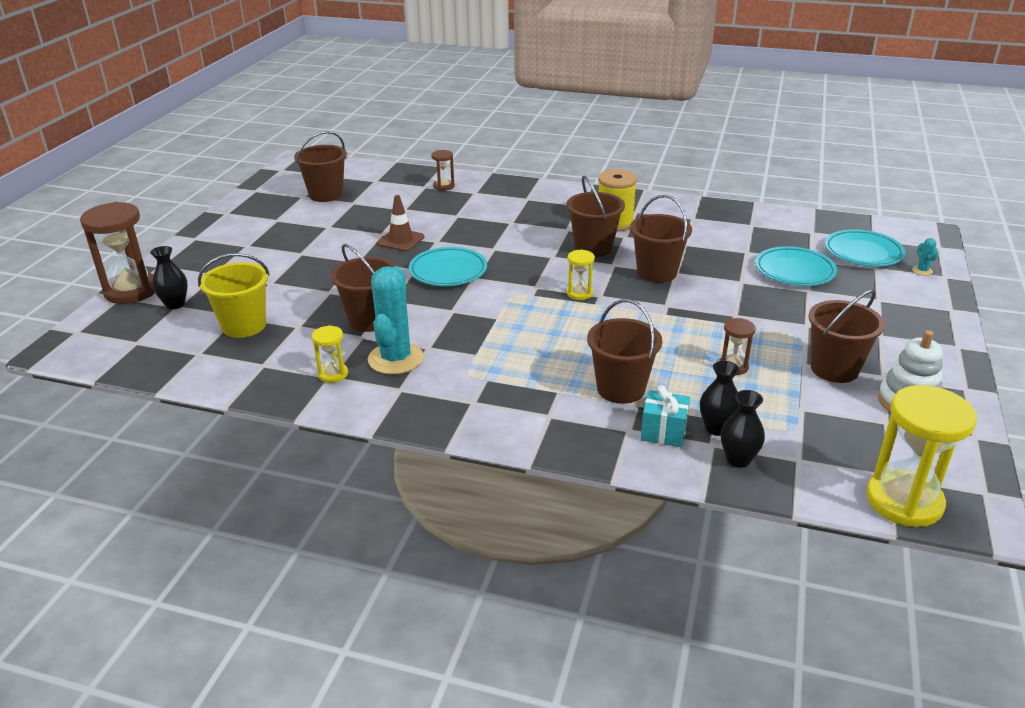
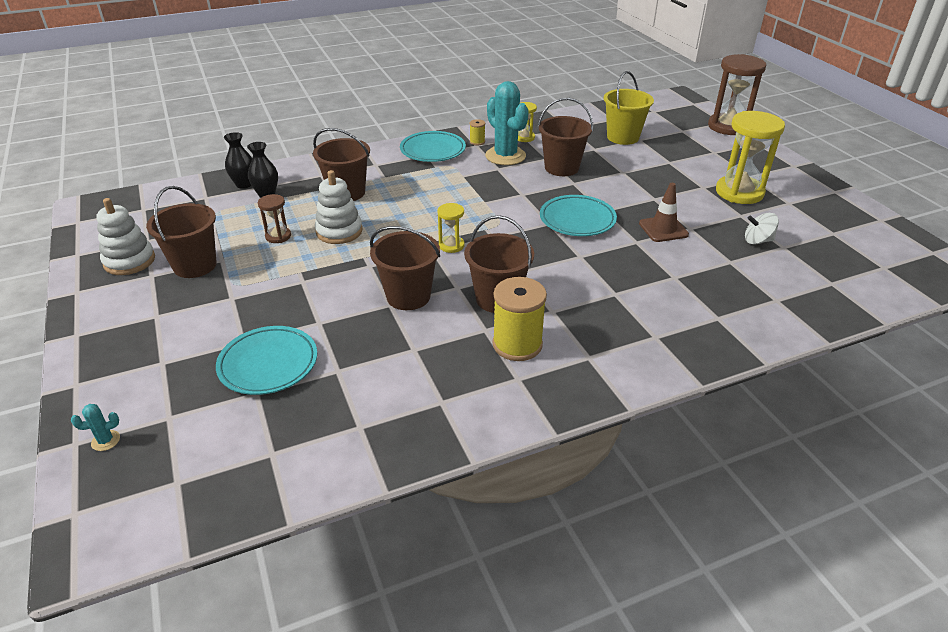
camera: 140 degrees right, 5 degrees up
black vase [150,246,188,309] -> none
brown bucket [294,131,347,202] -> none
brown hourglass [431,150,455,191] -> none
turquoise gift [641,385,690,447] -> none
turquoise plate [825,229,906,267] -> turquoise plate moved to [400,131,466,162]
yellow hourglass [866,385,977,527] -> yellow hourglass moved to [716,111,785,204]
turquoise cactus [912,238,939,276] -> turquoise cactus turned 60 degrees counterclockwise [71,404,120,451]
none -> white stacking toy [315,170,363,244]
none -> yellow spool [470,119,485,146]
none -> white spinning top [745,213,779,245]

